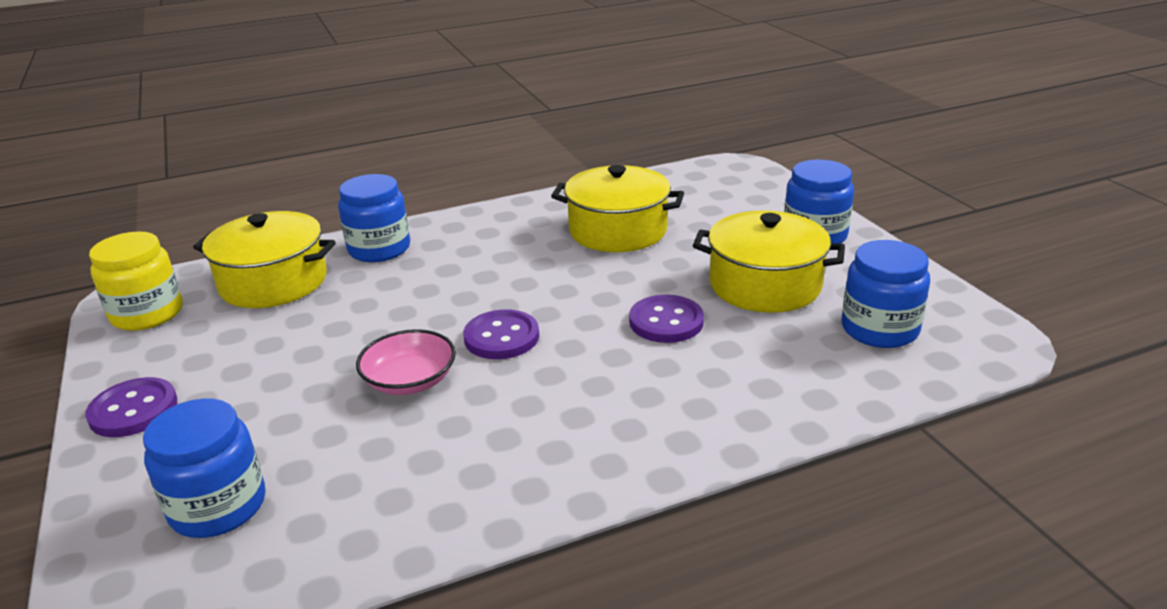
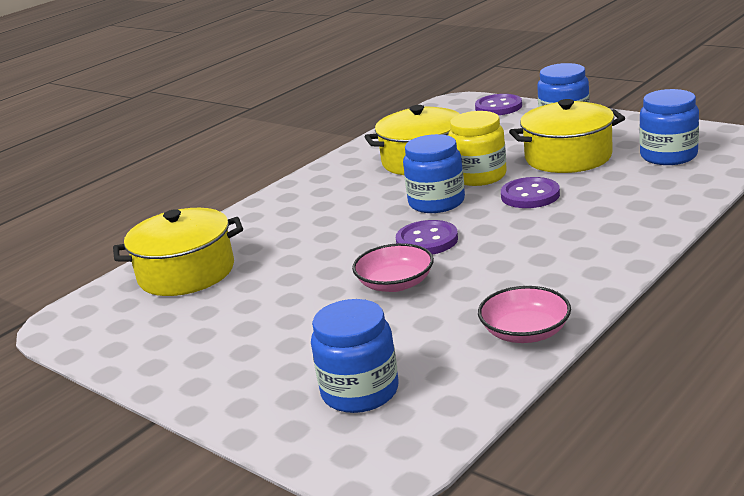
camera: 25 degrees left, 5 degrees down
purple button [85,377,177,437] -> purple button moved to [475,94,522,115]
yellow jar [89,231,183,331] -> yellow jar moved to [448,111,507,186]
blue jar [338,174,410,262] -> blue jar moved to [403,134,465,213]
none -> pink bowl [478,286,571,343]

